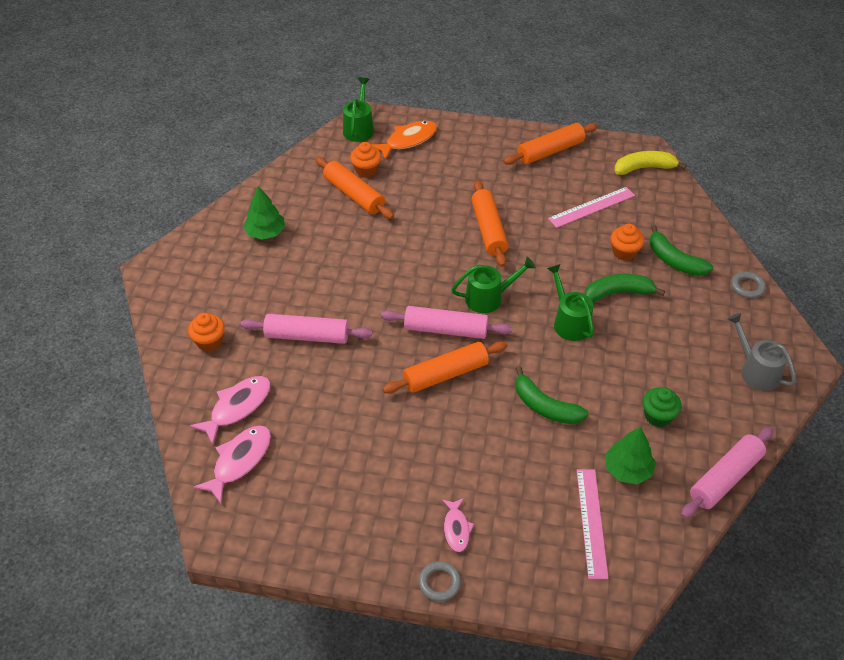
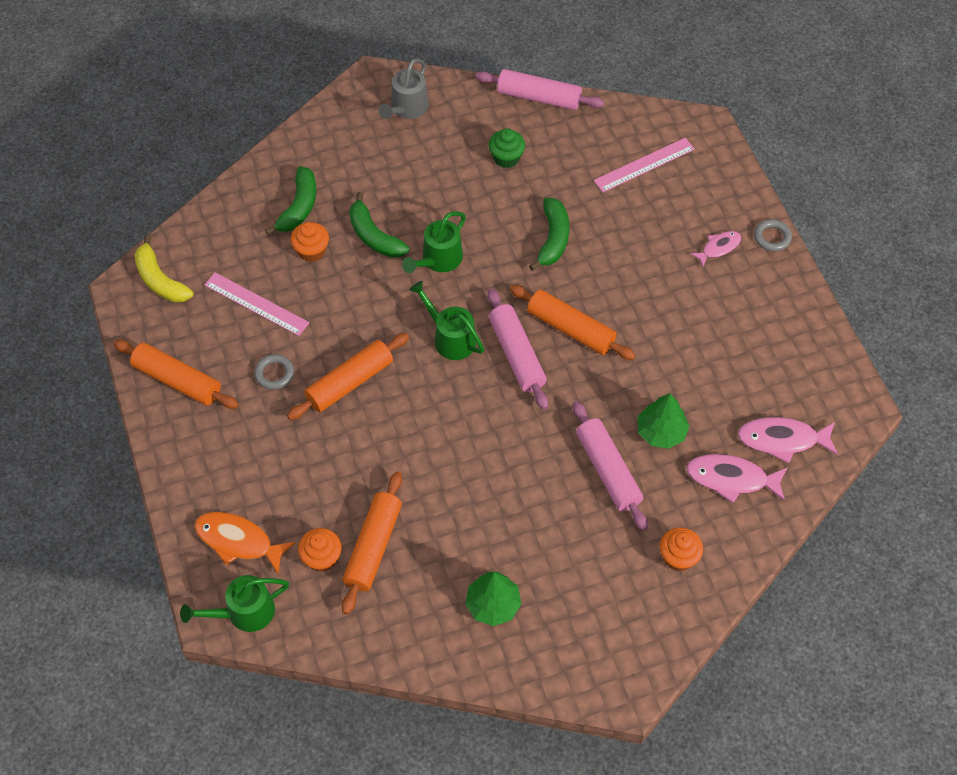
camera: 120 degrees left, 10 degrees up
green tree [605,427,656,484] -> green tree moved to [638,393,689,449]
grey ring [731,271,766,298] -> grey ring moved to [254,354,294,390]

